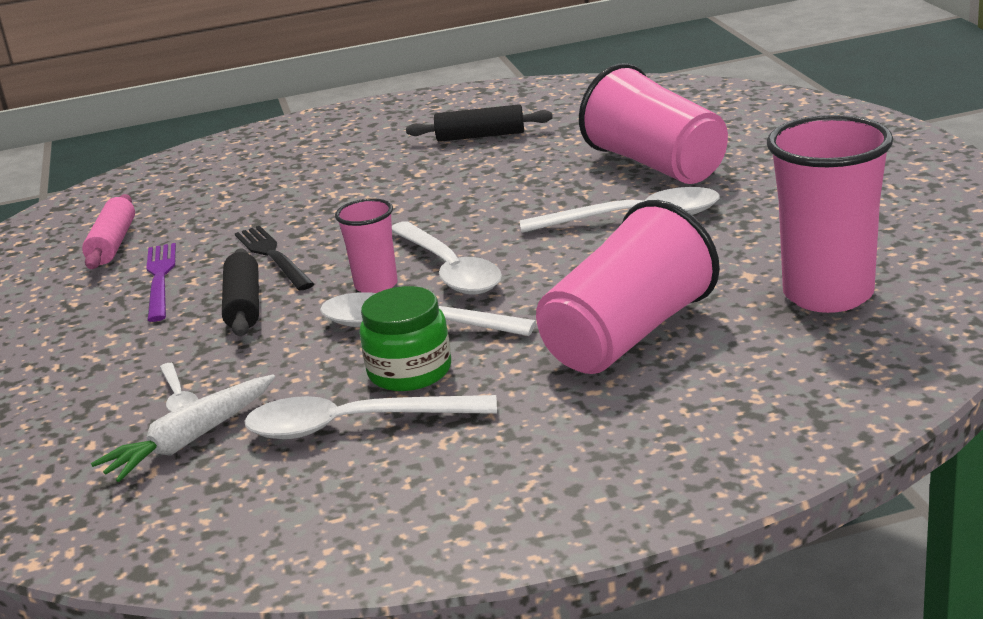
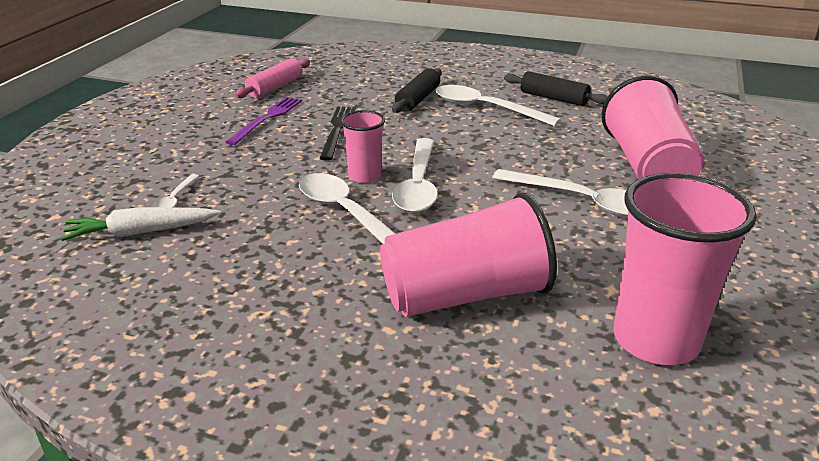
camera: 30 degrees right, 5 degrees up
black rolling pin [222,249,259,336] -> black rolling pin moved to [392,68,442,113]
white spoon [244,395,497,439] -> white spoon moved to [436,85,561,126]
green jar [359,286,451,391] -> none

